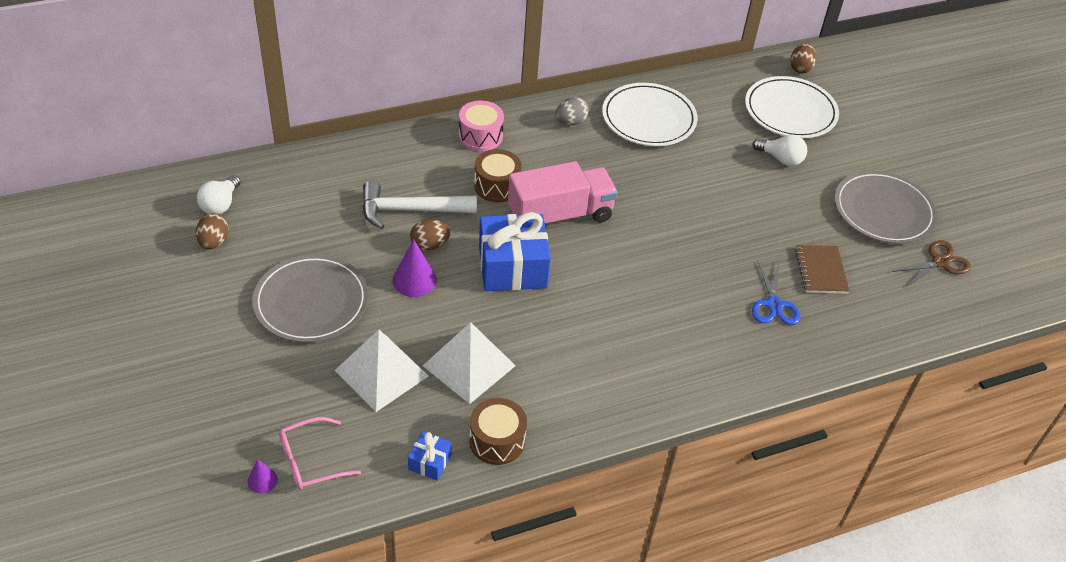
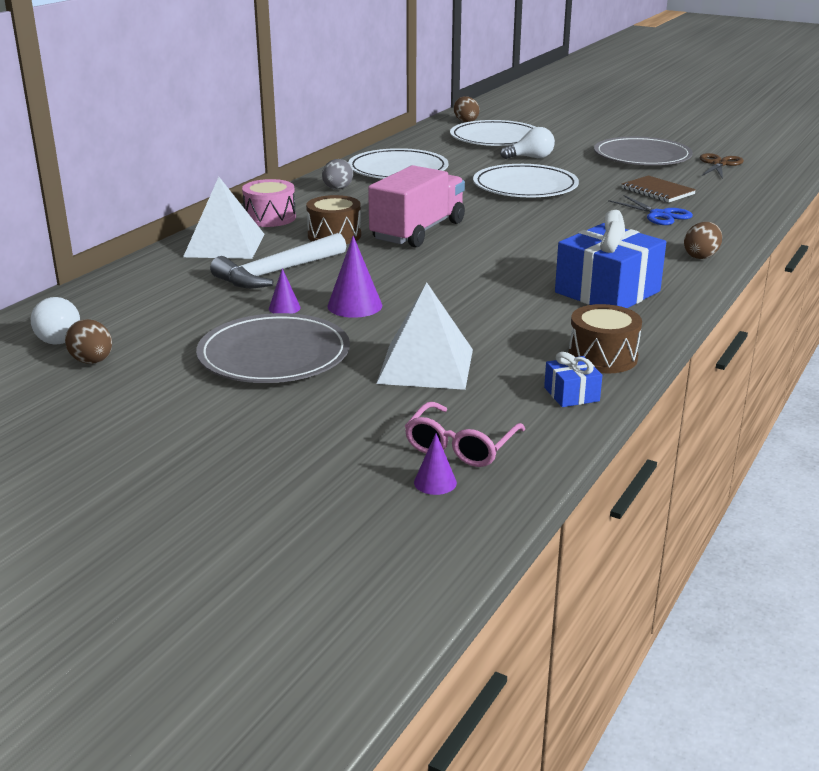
camera: 35 degrees left, 20 degrees down
brown egg [410,220,450,251] -> brown egg moved to [684,222,722,259]
white pyramid [423,322,516,404] -> white pyramid moved to [183,177,265,259]
blue gift [479,212,551,291] -> blue gift moved to [555,210,666,308]
none -> purple cone [269,268,301,314]
none -> white plate [473,164,579,197]

